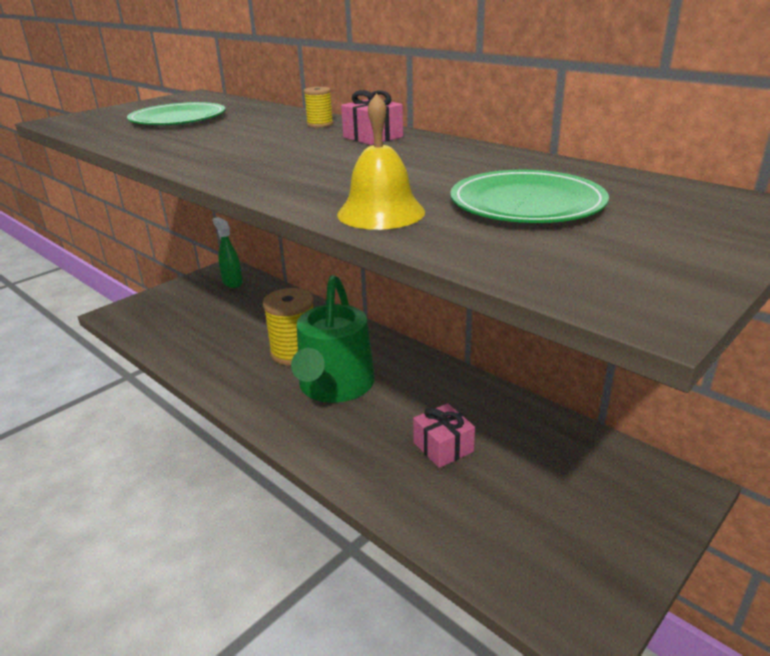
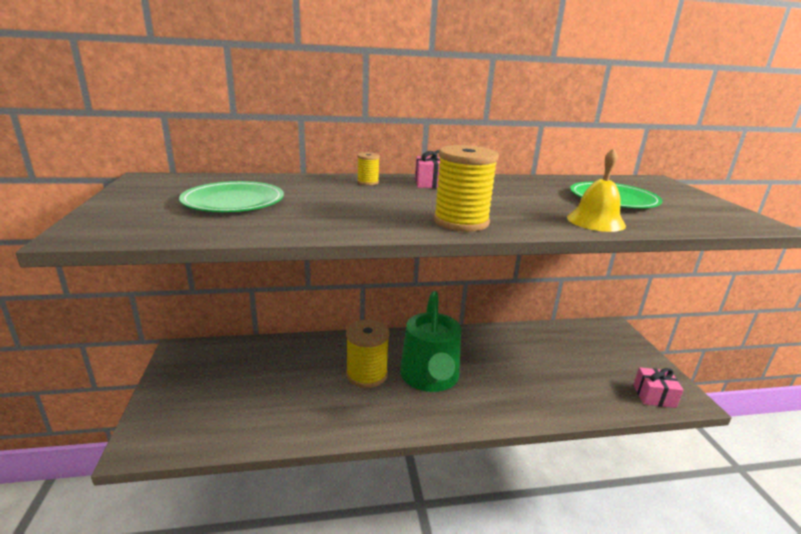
camera: 55 degrees left, 5 degrees down
green spray bottle [213,217,243,288] -> none
green watering can [291,275,375,403] -> green watering can turned 45 degrees clockwise [400,291,461,392]
pink gift [413,403,475,468] -> pink gift moved to [633,367,683,408]
none -> yellow spool [434,145,499,232]

